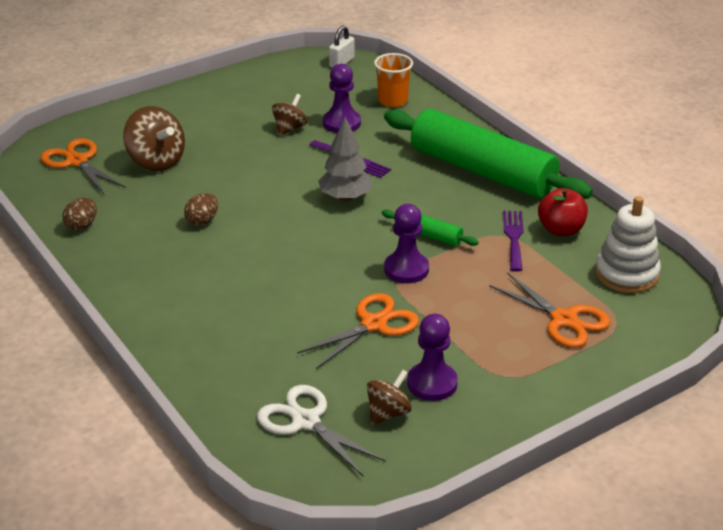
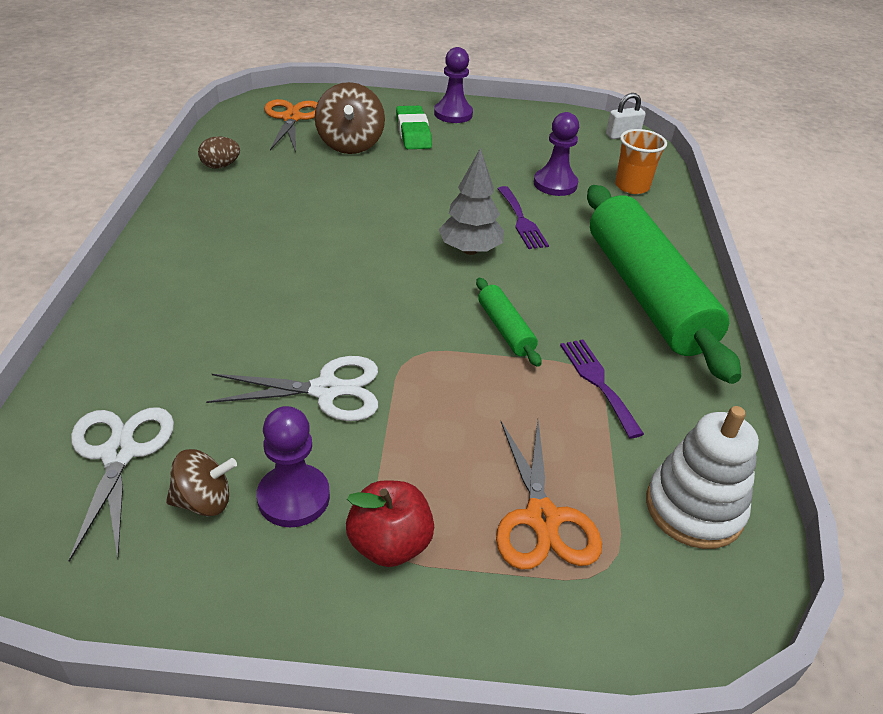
camera: 35 degrees right, 5 degrees up
brown egg [184,193,218,226] -> none
brown spinning top [272,94,307,136] -> none
orange scissors [297,293,419,369] -> white scissors [206,356,378,421]
purple pawn [384,204,429,283] -> purple pawn moved to [434,47,473,123]
purple fork [503,211,523,272] -> purple fork turned 60 degrees counterclockwise [560,339,644,438]
red apple [538,188,588,236] -> red apple moved to [346,480,434,567]
none -> green eraser [396,106,432,149]

